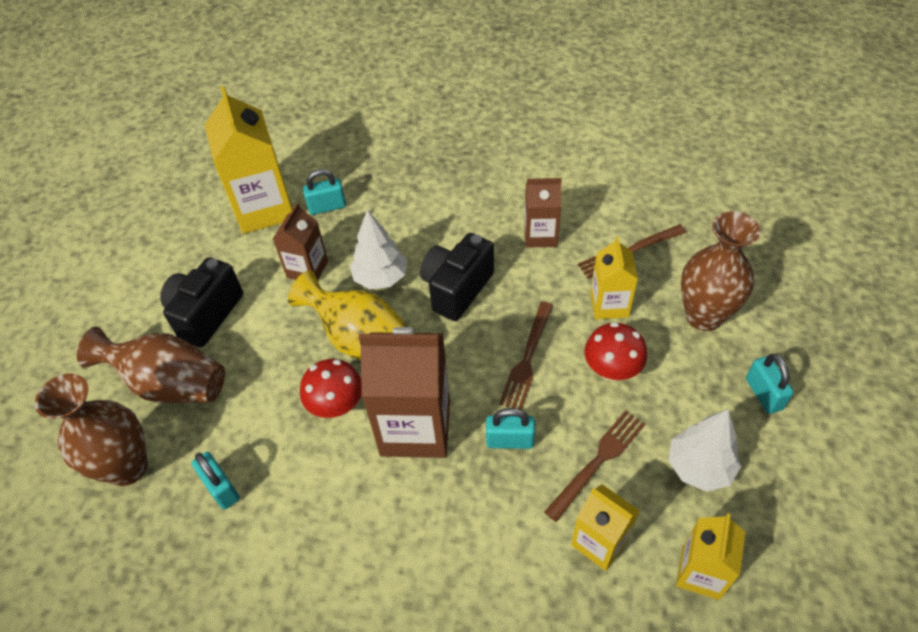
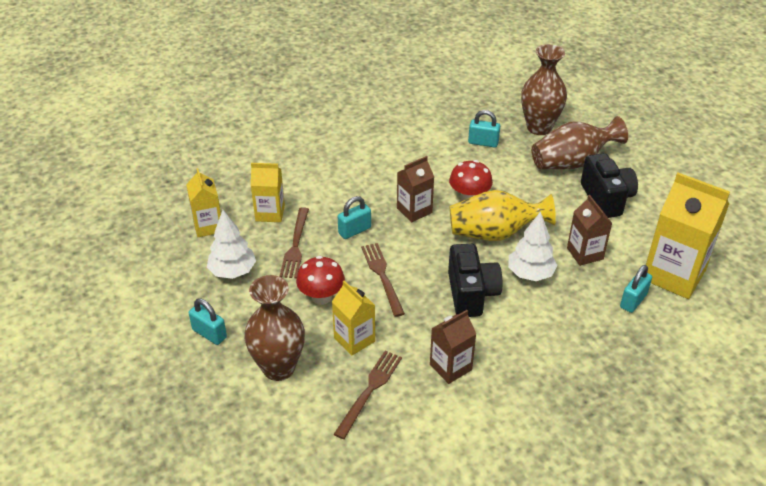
camera: 140 degrees right, 10 degrees down
brown carton [359,327,450,458] -> brown carton [397,156,434,222], size x0.57

